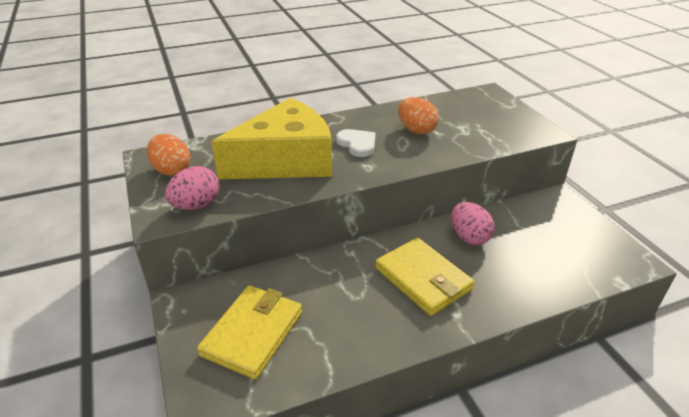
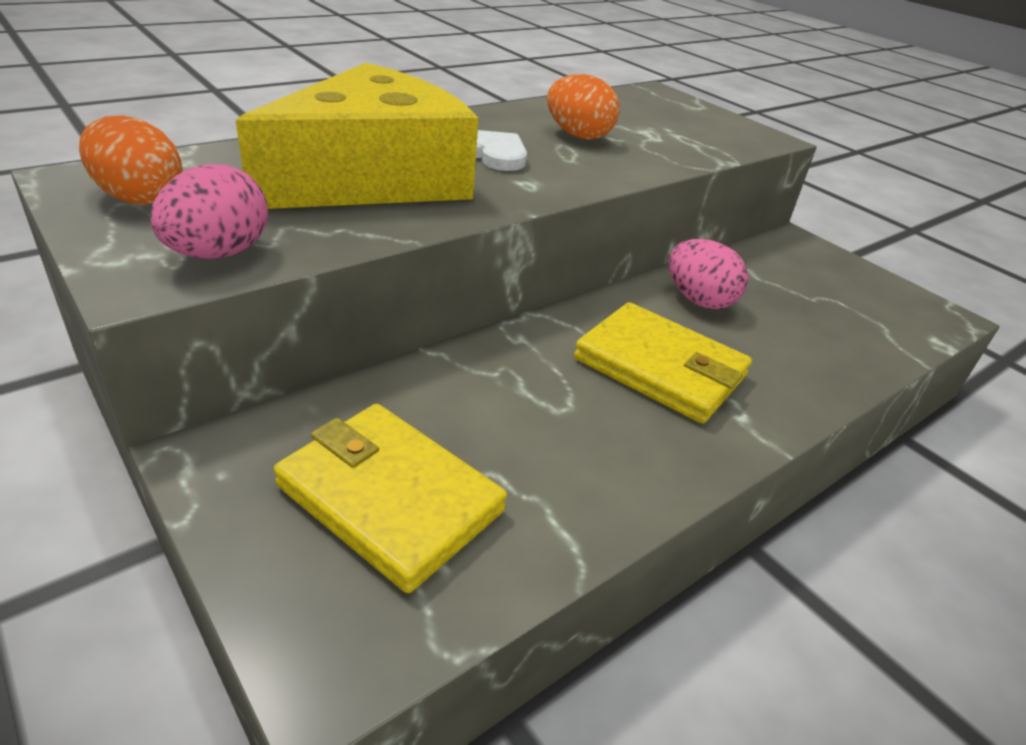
camera: 20 degrees left, 0 degrees up
yellow wallet [197,285,302,380] -> yellow wallet turned 60 degrees counterclockwise [274,403,507,593]

